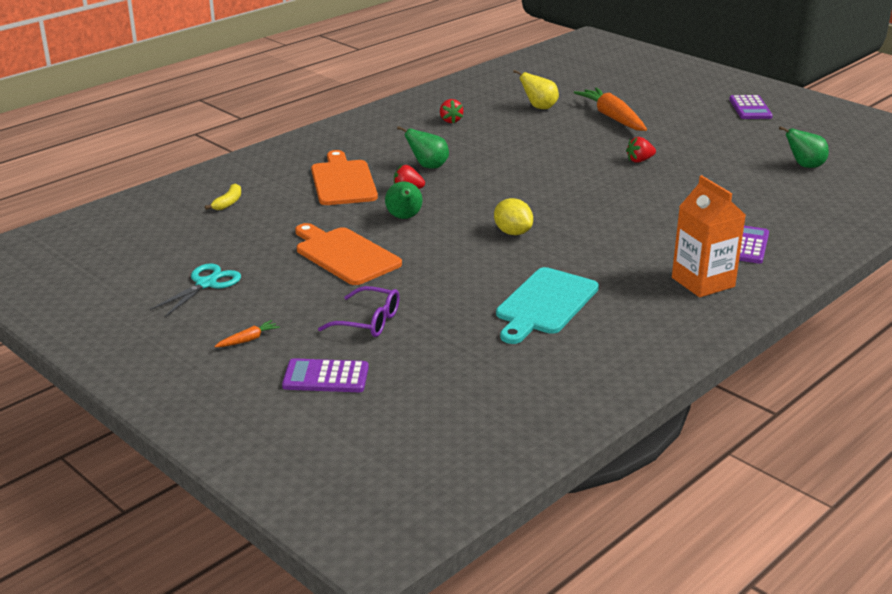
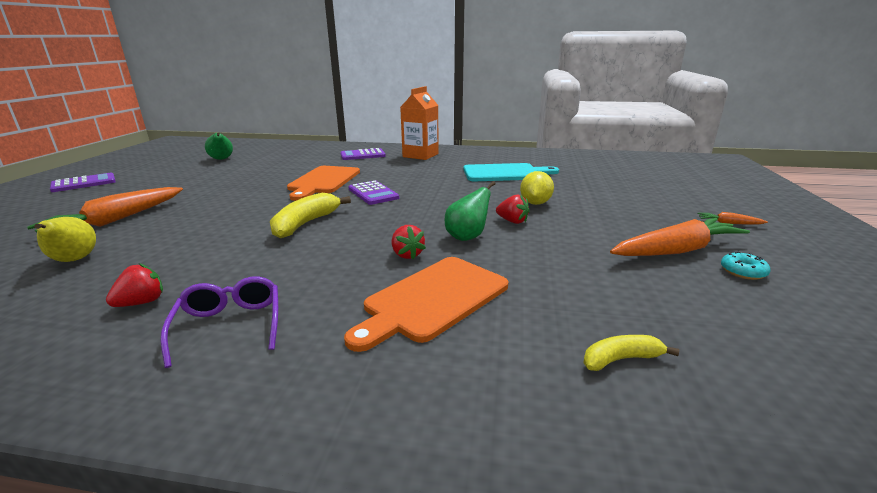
camera: 125 degrees left, 5 degrees down
turquoise scissors [150,263,241,317] -> turquoise donut [721,251,770,280]
purple calculator [282,358,369,392] -> purple calculator moved to [348,181,399,205]
orange cutting board [295,223,402,285] -> orange cutting board moved to [287,166,360,201]
purple glasses [318,286,400,337] -> purple glasses moved to [161,276,278,368]
green pear [397,126,449,169] -> none
yellow lemon [494,198,533,235] -> yellow lemon moved to [520,171,554,205]
red strawberry [626,137,656,163] -> red strawberry moved to [496,195,530,224]
none -> yellow banana [270,193,351,238]
none -> orange carrot [610,218,750,256]

